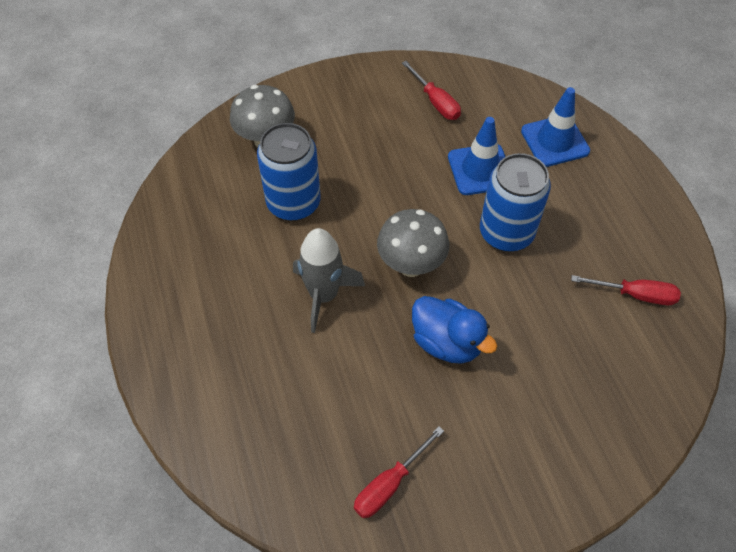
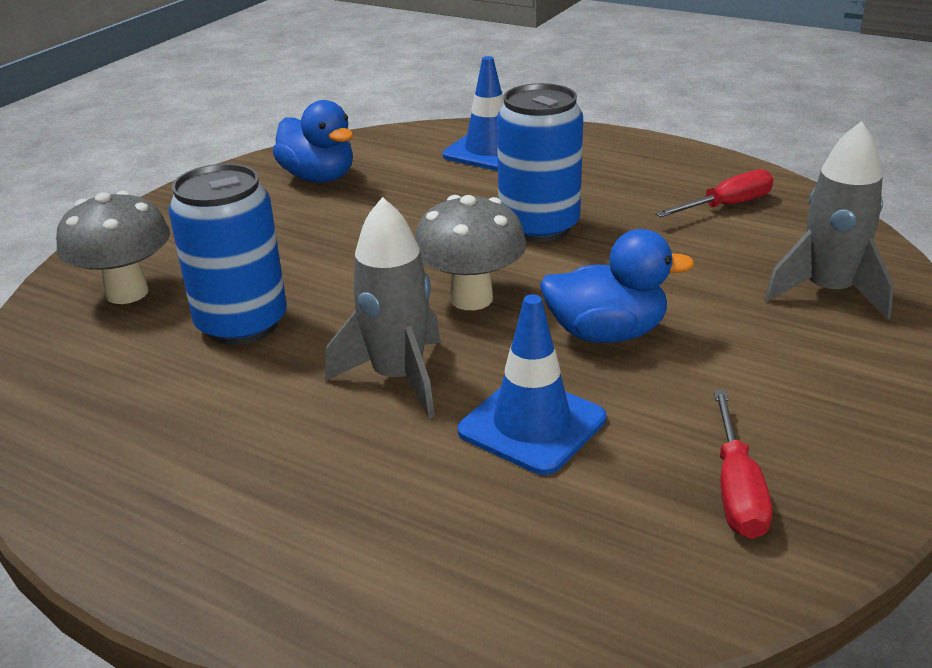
camera: 40 degrees left, 25 degrees down
red screwdriver [402,61,461,120] -> blue duck [273,100,353,183]
blue traffic cone [448,117,505,195] -> blue traffic cone moved to [458,294,606,475]
none -> grey rocket [764,121,894,320]

